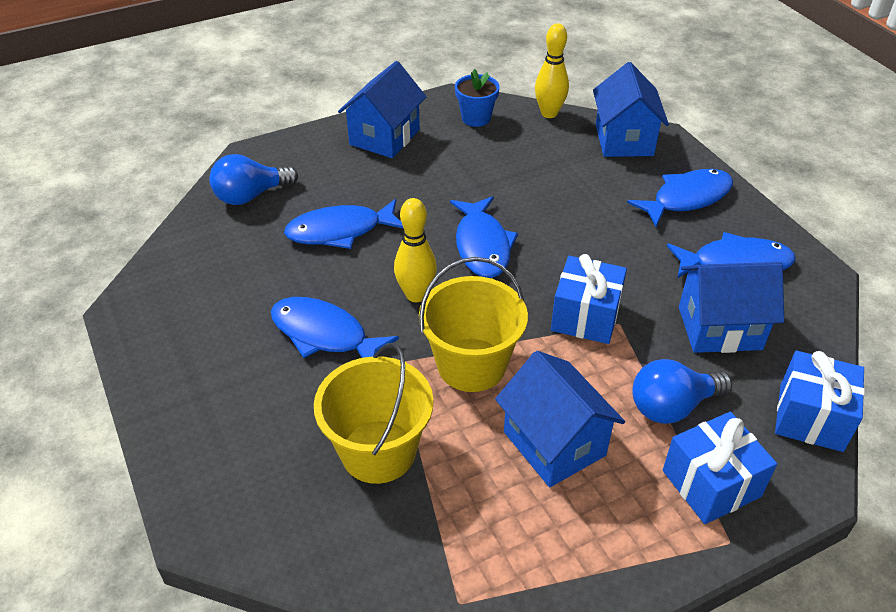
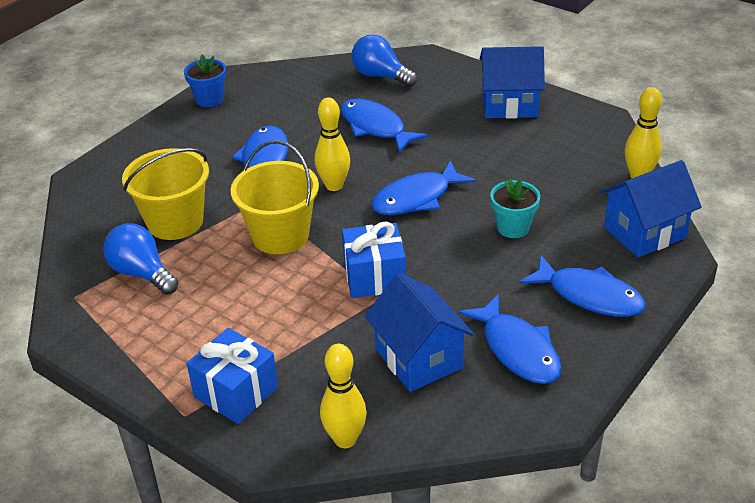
camera: 65 degrees right, 5 degrees down
blue flower pot [455,69,499,127] -> blue flower pot moved to [184,55,226,107]
blue house [495,351,625,487] -> none
blue light bulb [632,359,732,424] -> blue light bulb moved to [103,223,178,295]
blue gift [775,351,865,452] -> yellow bowling pin [320,344,367,448]
none -> turquoise flower pot [490,179,540,238]

